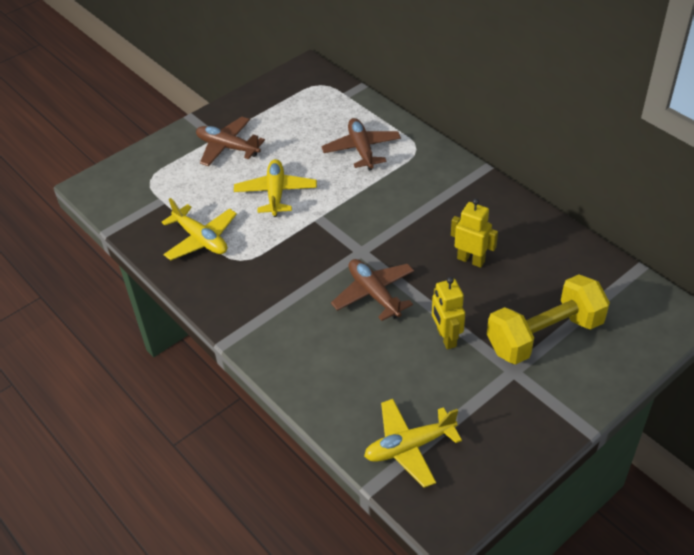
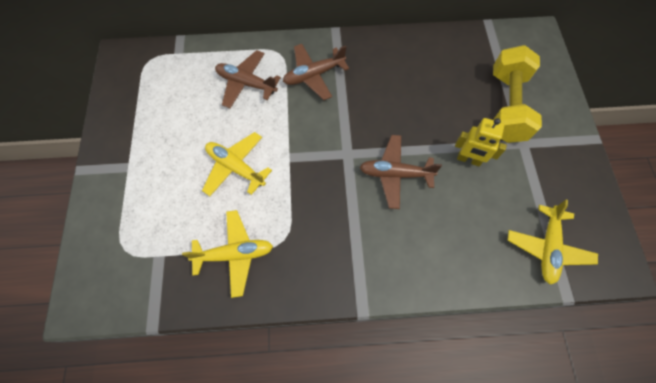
camera: 55 degrees left, 20 degrees up
brown plane [196,117,265,166] -> brown plane moved to [283,44,349,100]
yellow robot [451,199,498,268] -> none

